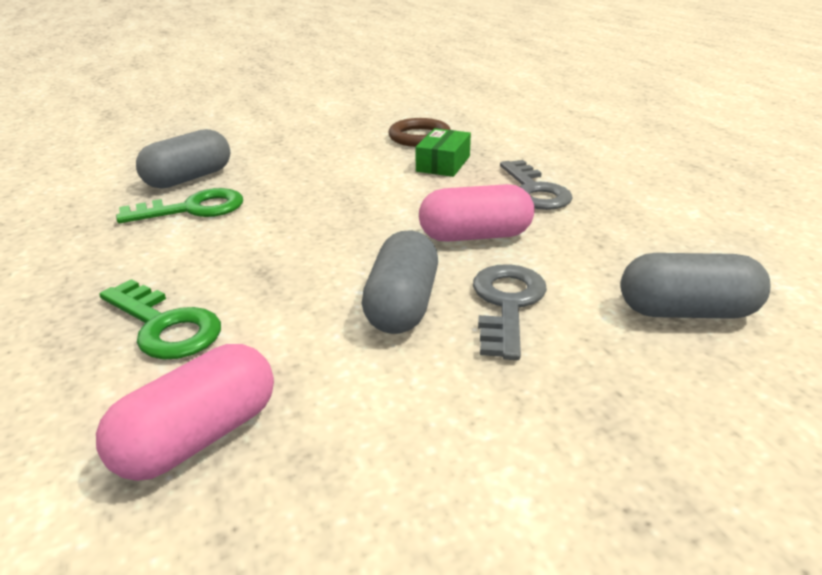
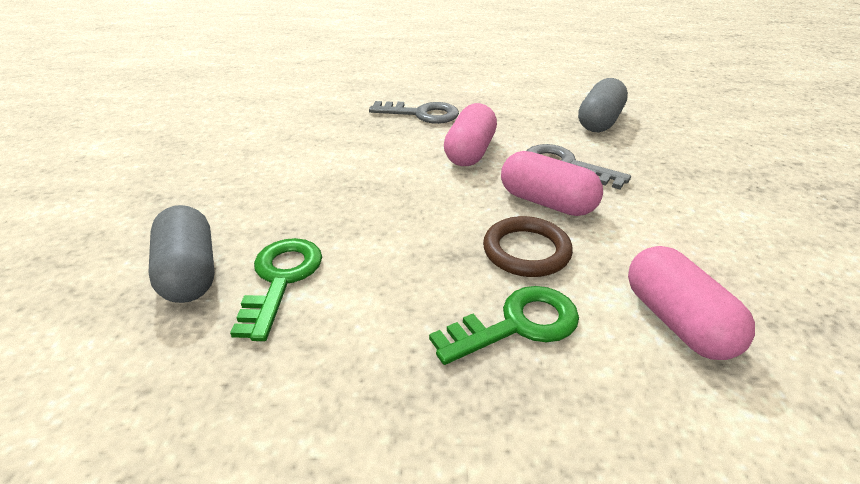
camera: 65 degrees left, 5 degrees up
grey capsule [362,230,438,334] -> pink capsule [501,151,603,216]
brown ring [388,118,451,147] -> brown ring moved to [483,216,573,277]
green box [416,128,471,177] -> none

